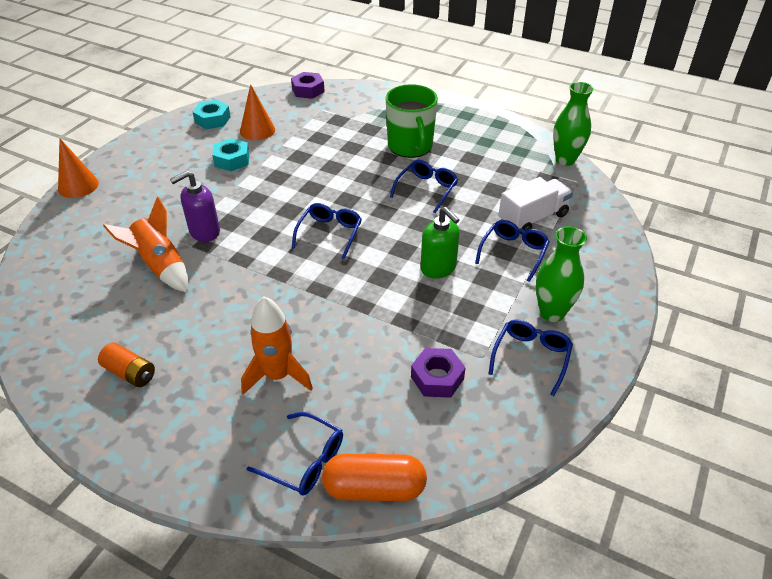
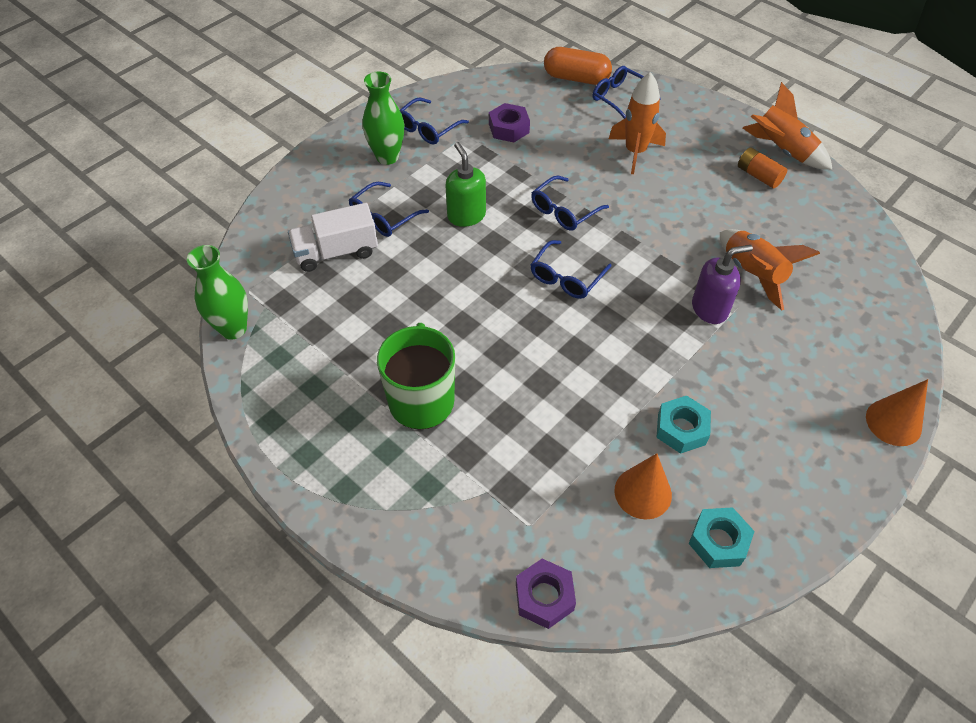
camera: 165 degrees left, 10 degrees up
blue glasses [390,160,458,213] -> blue glasses moved to [531,176,609,231]
none -> orange rocket [743,82,833,170]

